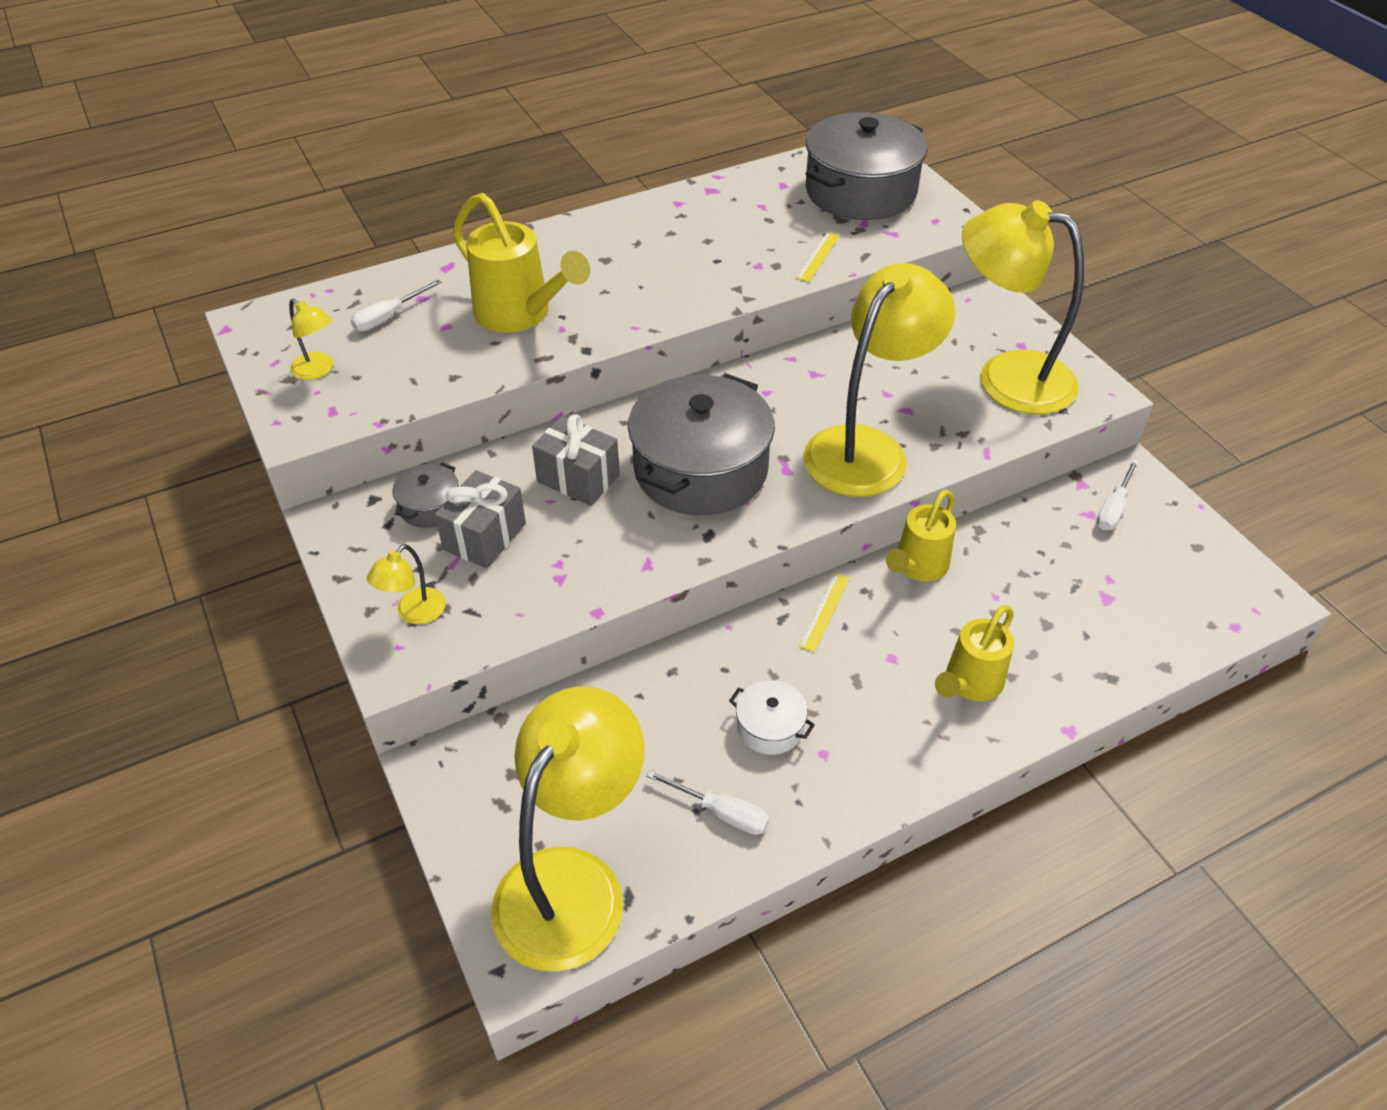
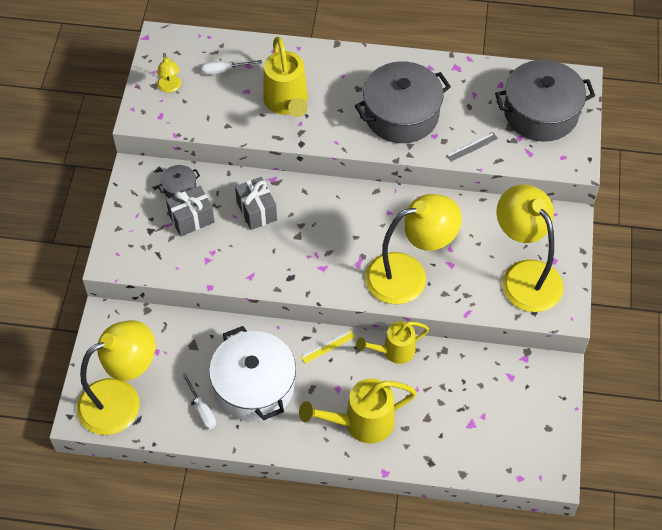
camera: 35 degrees right, 10 degrees up
yellow lamp [367,544,446,624] -> none
grey pot [628,374,775,515] -> grey pot moved to [355,61,451,143]
white pot [729,680,815,755] -> white pot [209,326,296,421], size x2.26
yellow ruler [796,232,840,282] -> grey ruler [446,133,498,162]
yellow watering can [935,605,1014,701] -> yellow watering can [299,378,417,444], size x1.50
white screwdriver [1096,459,1139,530] -> none

